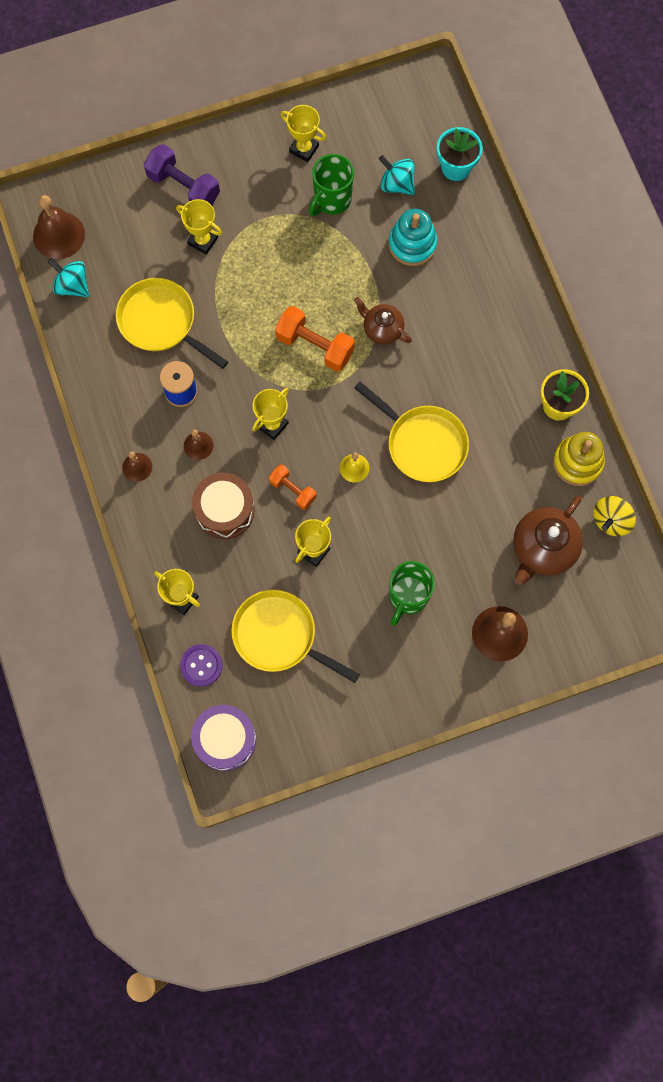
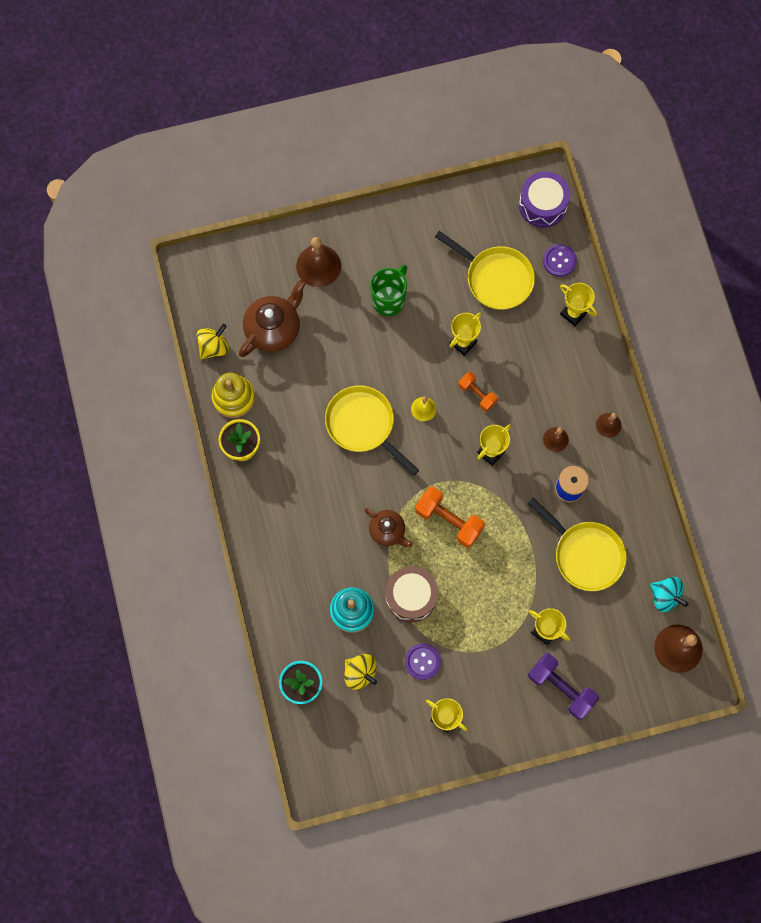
camera: 175 degrees left, 0 degrees up
brown drum [192,473,255,539] -> brown drum moved to [386,566,438,622]
green mug [309,154,354,216] -> purple button [405,643,441,680]
turquoise spinning top [379,155,415,195] -> yellow spinning top [344,654,377,690]

